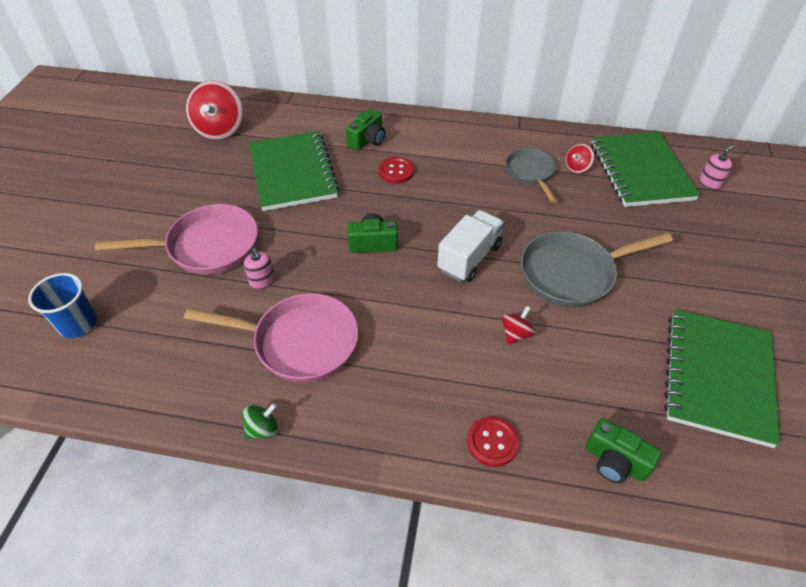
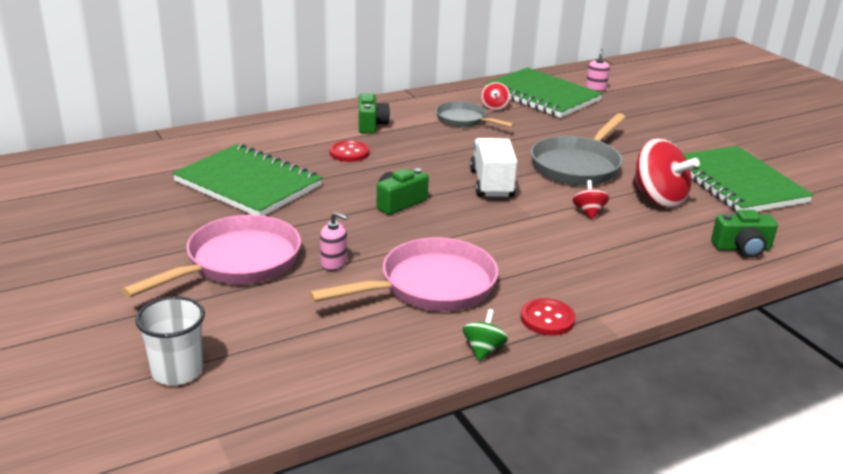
camera: 40 degrees left, 20 degrees down
blue cup [28,273,97,338] -> white cup [135,296,205,385]
red spinning top [186,81,243,140] -> red spinning top moved to [632,138,700,208]
green camera [346,109,385,151] -> green camera moved to [359,93,390,134]
red button [467,416,519,467] -> red button moved to [521,298,575,336]

